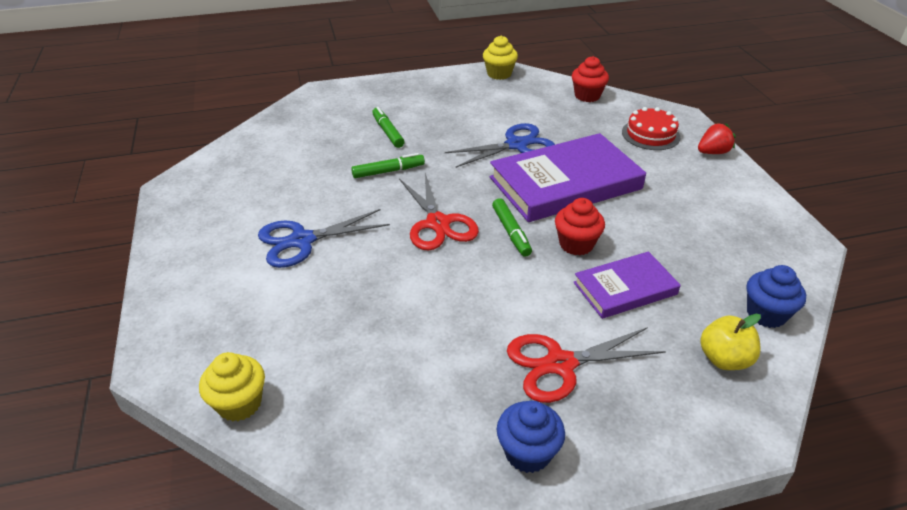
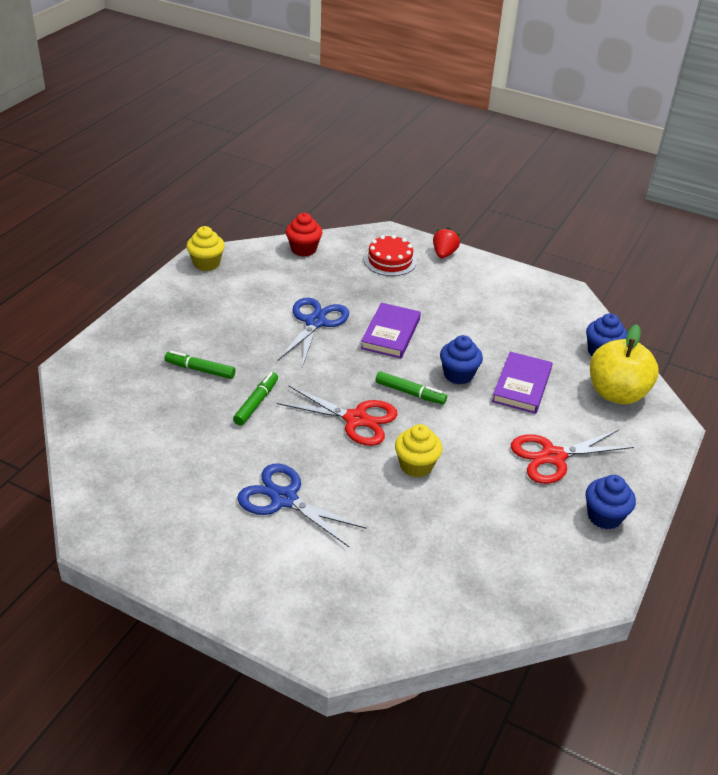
camera: 50 degrees left, 0 degrees up
yellow cupcake [199,352,265,422] -> yellow cupcake moved to [395,424,442,477]
blue scissors [258,209,390,268] -> blue scissors turned 105 degrees clockwise [237,464,367,547]
purple book [490,133,646,222] -> purple book [361,303,421,358], size x0.56
red scissors [507,327,666,403] -> red scissors turned 45 degrees clockwise [511,429,634,484]
red cupcake [555,198,605,256] -> blue cupcake [440,335,483,384]
yellow apple [700,313,761,370] -> yellow apple [590,324,659,404], size x1.64

